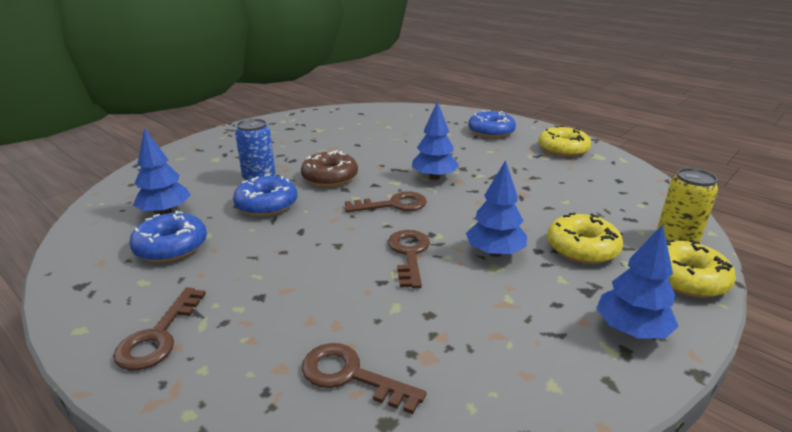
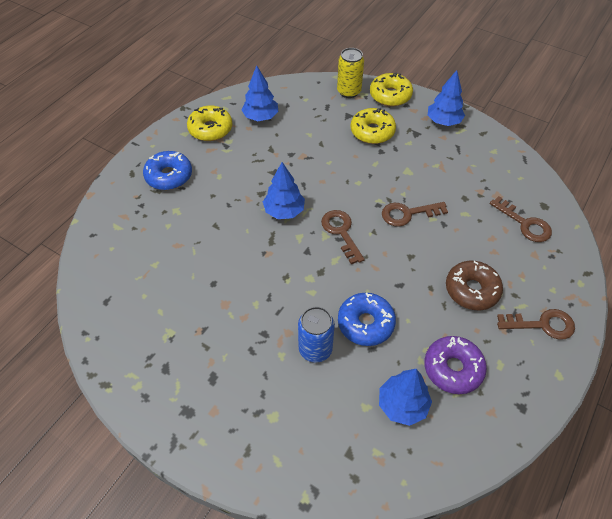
camera: 100 degrees left, 25 degrees up
blue donut [129,210,207,262] -> purple donut [424,336,487,394]
brown donut [301,150,358,187] -> brown donut moved to [446,261,503,310]
brown key [302,343,427,414] -> brown key turned 60 degrees counterclockwise [490,196,552,242]
blue tree [466,160,527,257] -> blue tree moved to [241,66,278,121]

